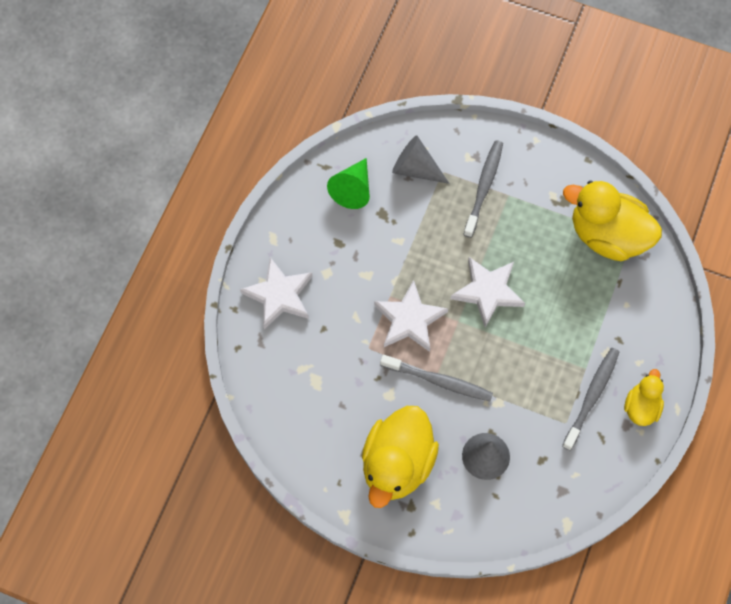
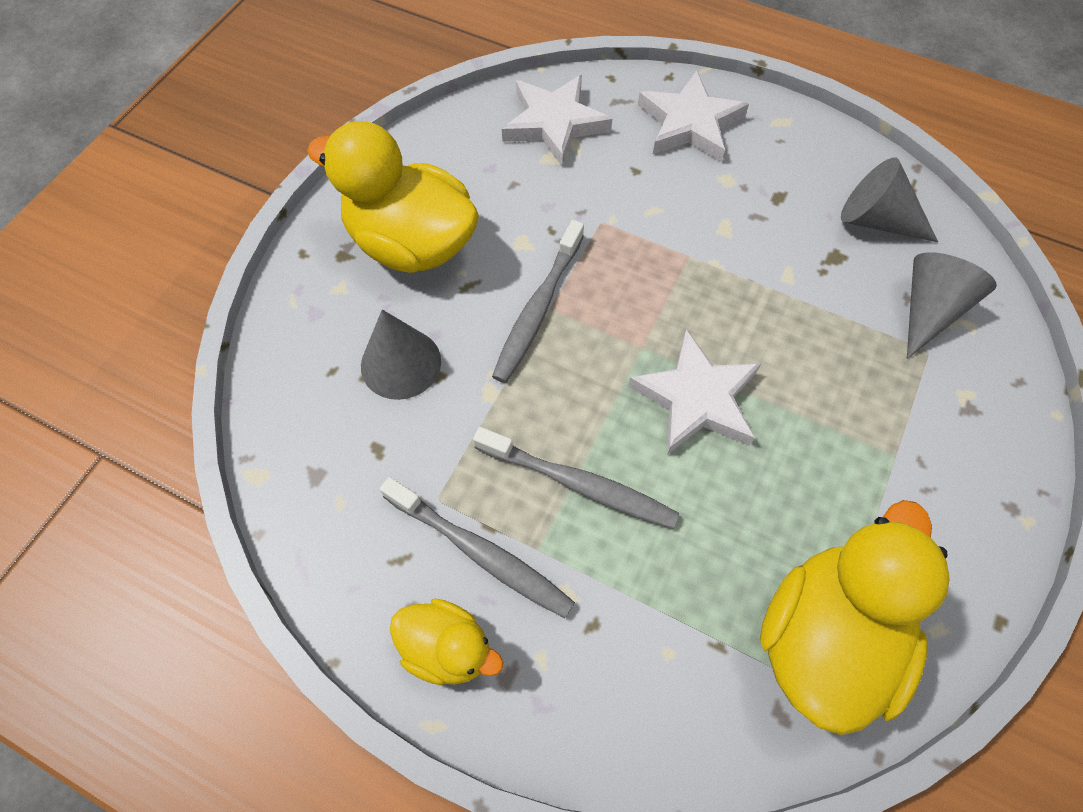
camera: 95 degrees right, 5 degrees down
green cone [327,158,370,209] -> grey cone [841,157,938,242]
white star [374,280,448,352] -> white star moved to [502,75,612,166]
grey toothbrush [463,140,503,238] -> grey toothbrush moved to [473,427,679,529]

